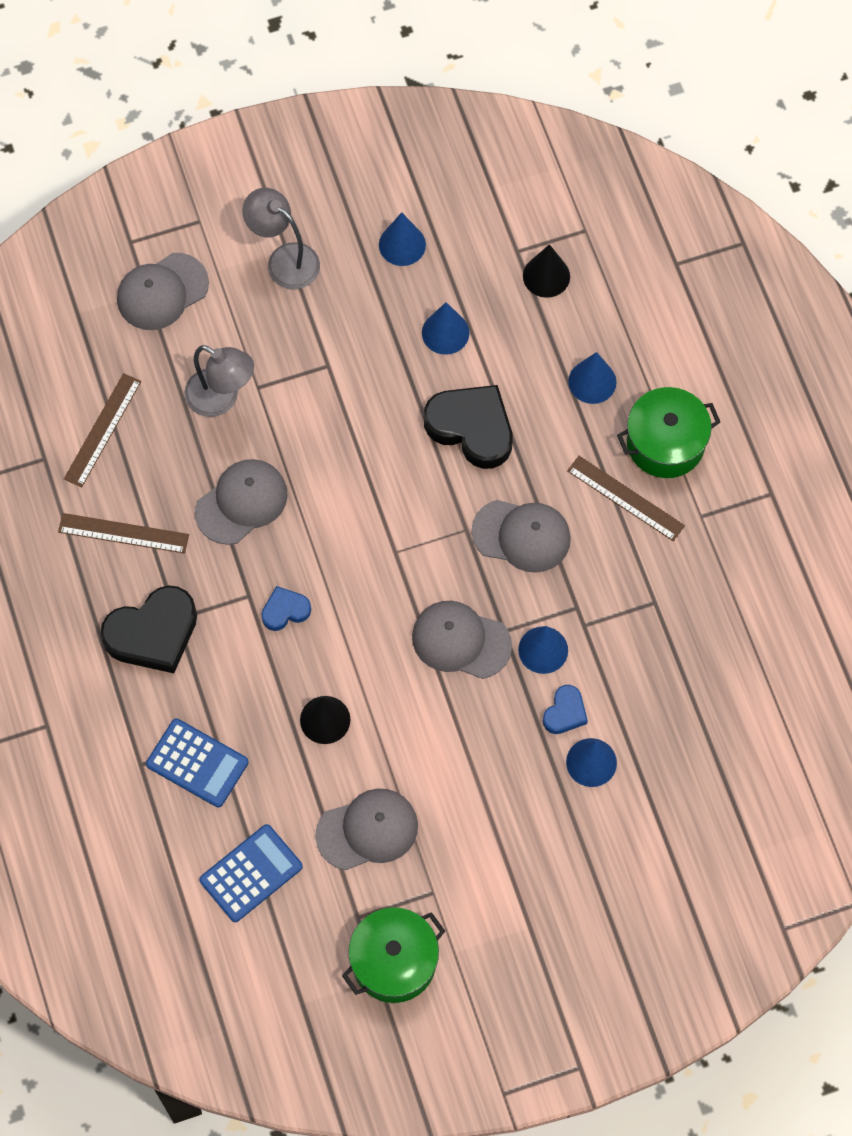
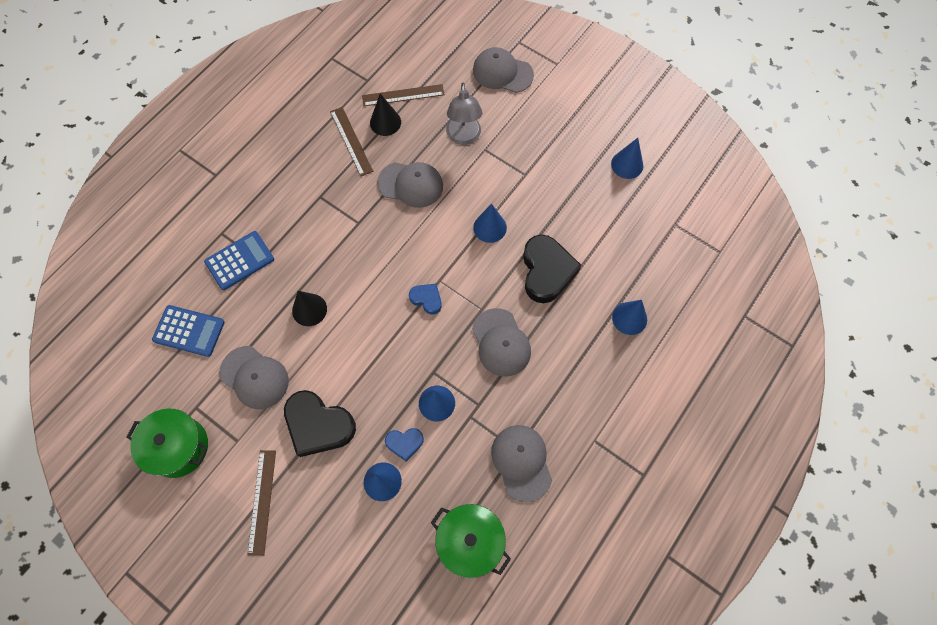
camera: 55 degrees right, 0 degrees up
black heart [101,586,197,673] -> black heart moved to [284,390,356,457]
blue calculator [146,718,249,807] -> blue calculator turned 120 degrees counterclockwise [204,231,274,290]
grey lamp [242,188,320,289] -> none
blue heart [261,586,311,631] -> blue heart moved to [409,284,442,315]
grey cap [412,601,512,679] -> grey cap moved to [491,425,552,502]
blue cone [422,302,469,355] -> blue cone moved to [473,204,507,243]
black cone [523,244,570,298] -> black cone moved to [370,93,401,136]
brown ruler [567,456,685,541] -> brown ruler moved to [247,450,276,556]
green pot [617,387,720,478] -> green pot moved to [431,504,511,578]

